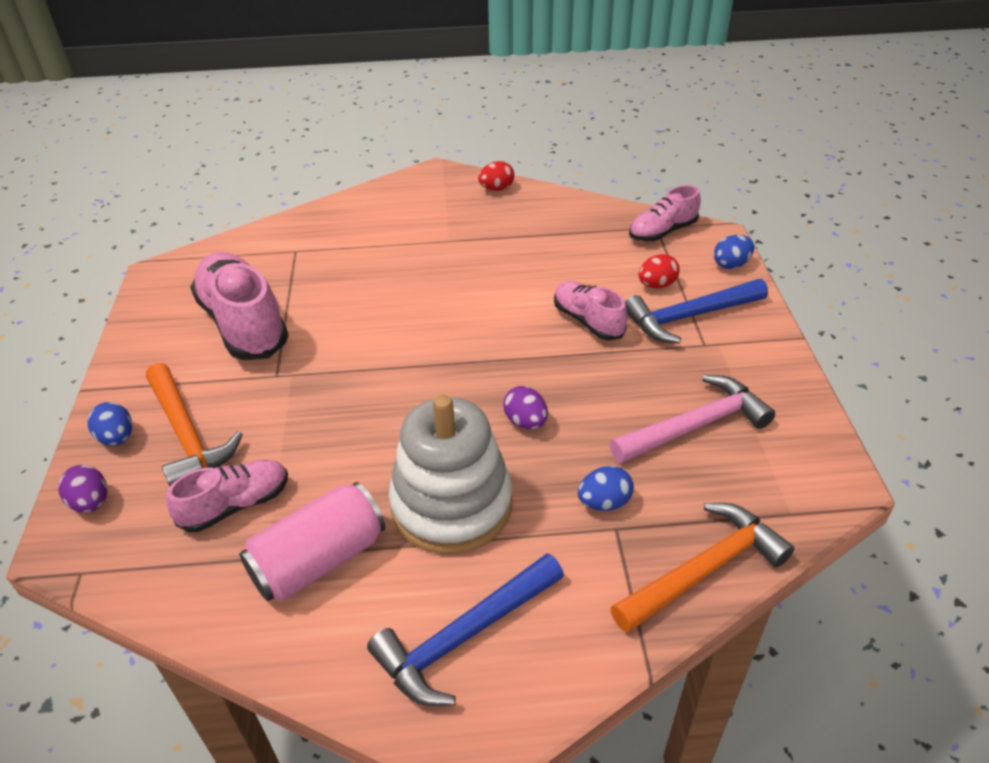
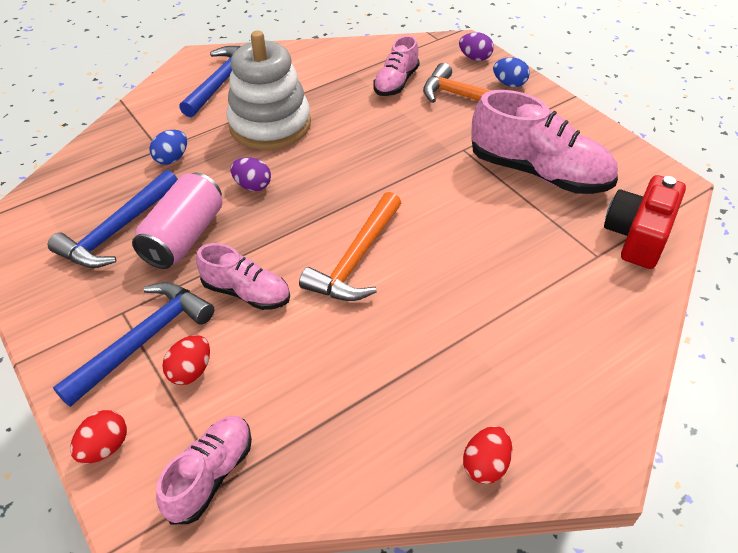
camera: 150 degrees right, 5 degrees up
pink can [239,482,385,601] -> pink can moved to [132,172,222,269]
pink hammer [610,375,775,464] -> blue hammer [48,170,178,268]
orange hammer [611,503,795,633] -> orange hammer moved to [299,192,401,301]
blue egg [714,235,755,269] -> red egg [70,410,127,464]
none -> red camera [604,175,686,269]

